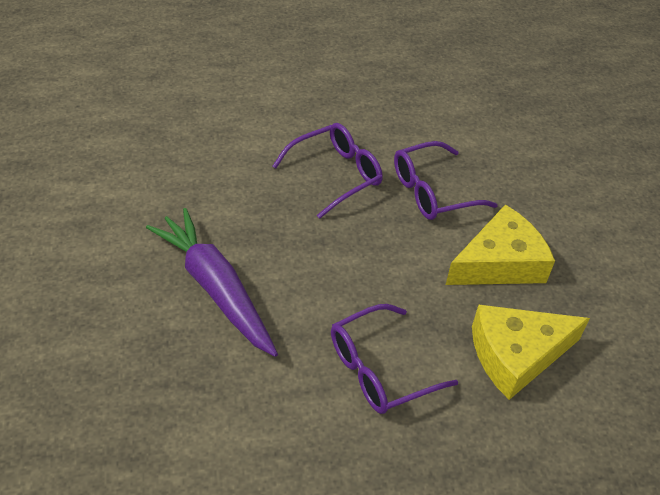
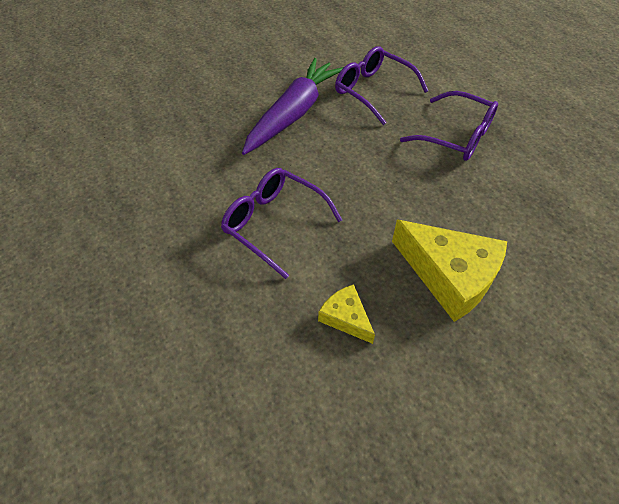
camera: 70 degrees right, 5 degrees up
purple glasses [394,141,498,220] -> purple glasses moved to [335,46,428,125]
yellow cheese [472,305,590,400] -> yellow cheese [318,284,375,344], size x0.51

